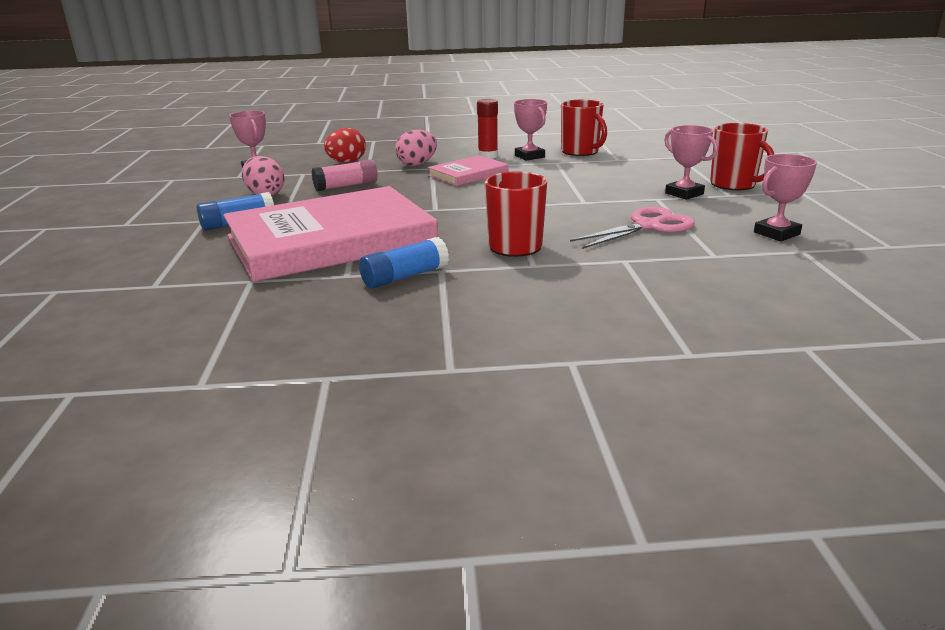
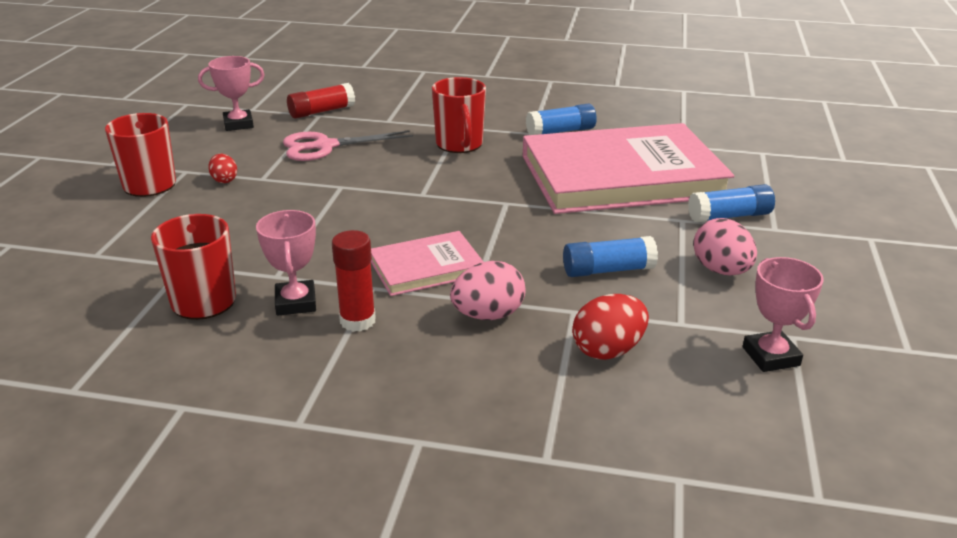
camera: 165 degrees left, 5 degrees up
pink glue stick [312,159,378,191] -> blue glue stick [563,236,658,277]
pink trophy [664,125,718,200] -> red egg [208,154,237,183]
none -> red glue stick [287,83,355,119]

